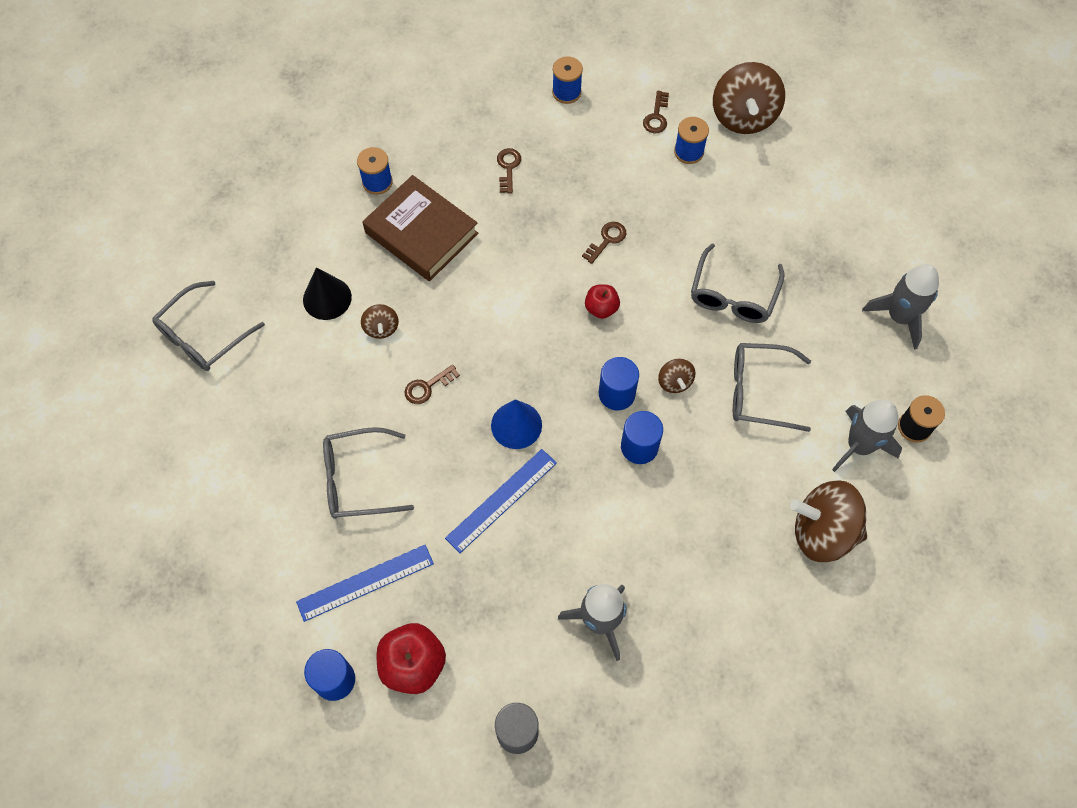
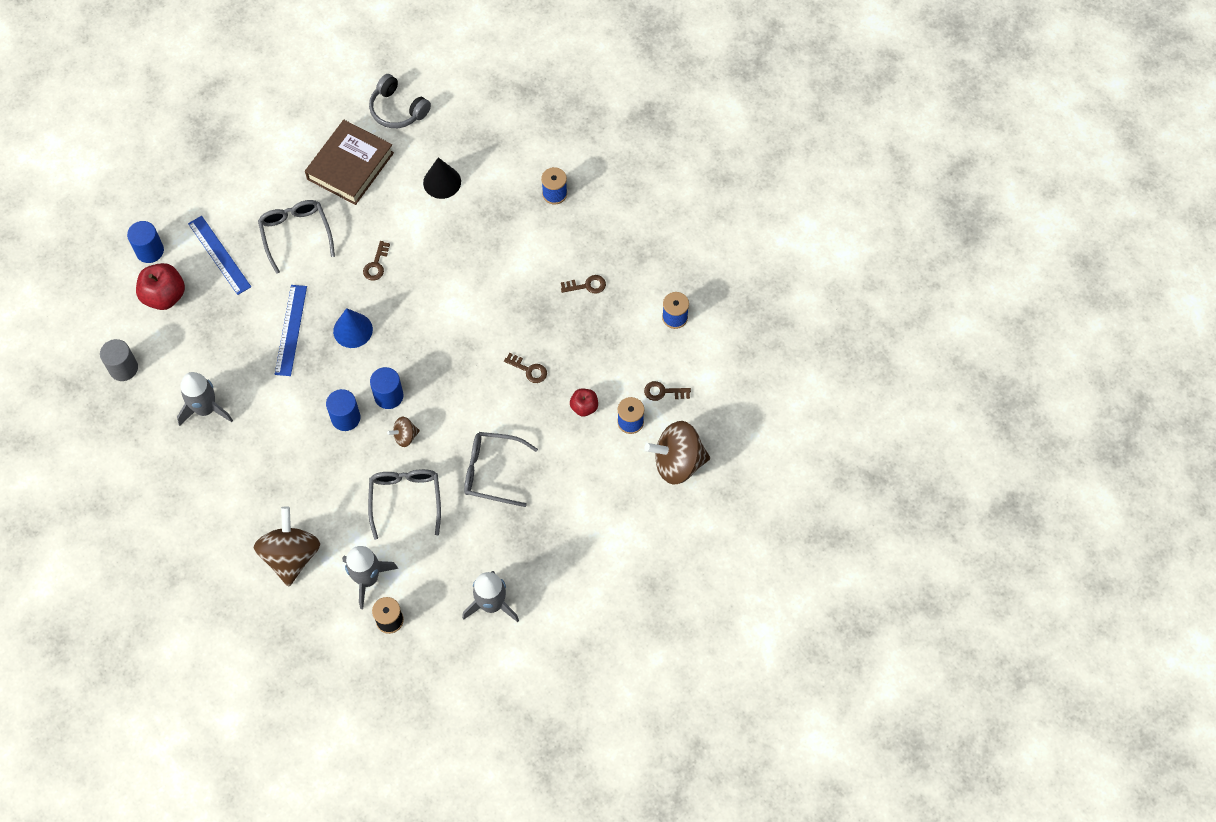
camera: 80 degrees right, 0 degrees up
grey glasses [152,281,265,371] -> grey headphones [369,74,431,128]
brown spinning top [361,304,399,339] -> none
brown book [363,175,478,281] -> brown book moved to [305,120,394,205]
brown key [404,365,460,404] -> brown key turned 120 degrees counterclockwise [363,241,390,280]
blue ruler [445,449,557,553] -> blue ruler turned 60 degrees clockwise [275,285,307,376]
red apple [585,285,620,319] -> red apple moved to [570,388,598,417]

